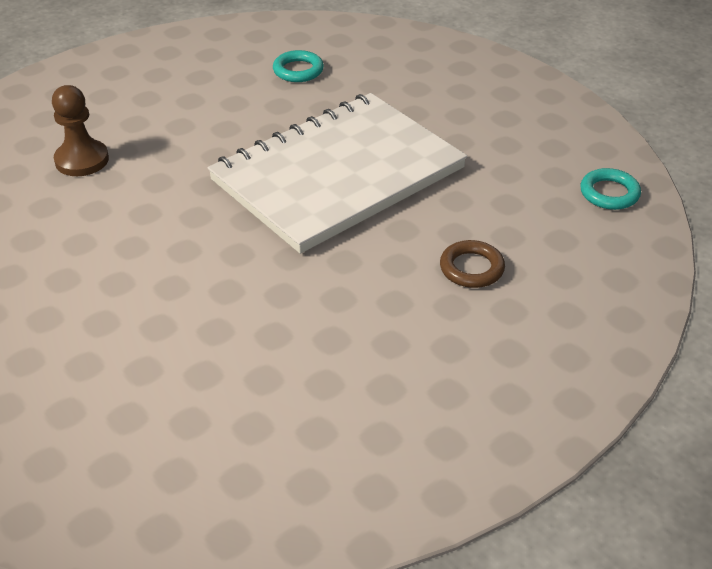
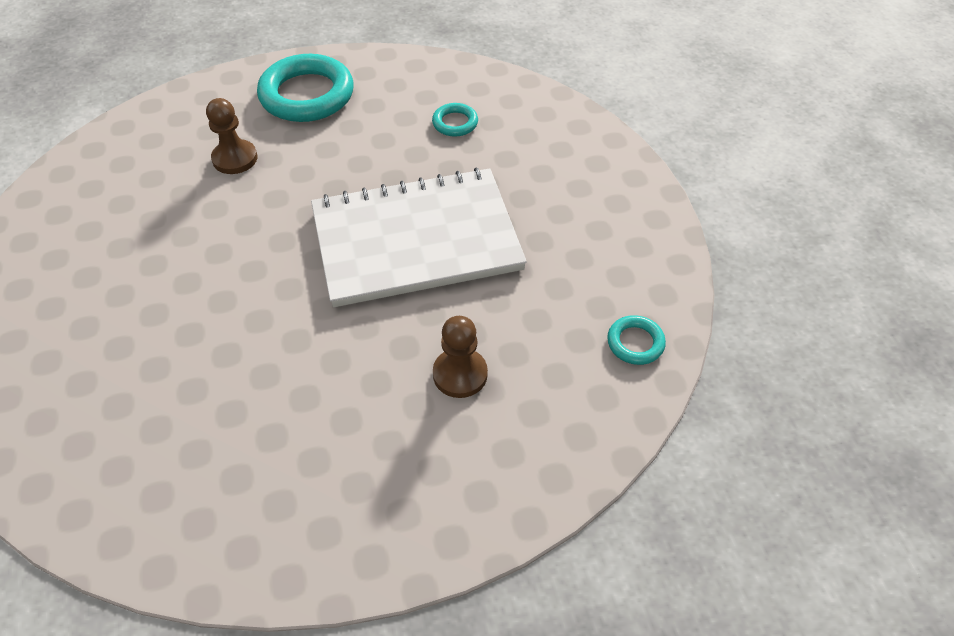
camera: 25 degrees right, 10 degrees up
brown ring [440,240,505,288] -> brown pawn [433,316,488,398]
none -> turquoise ring [257,54,354,122]

